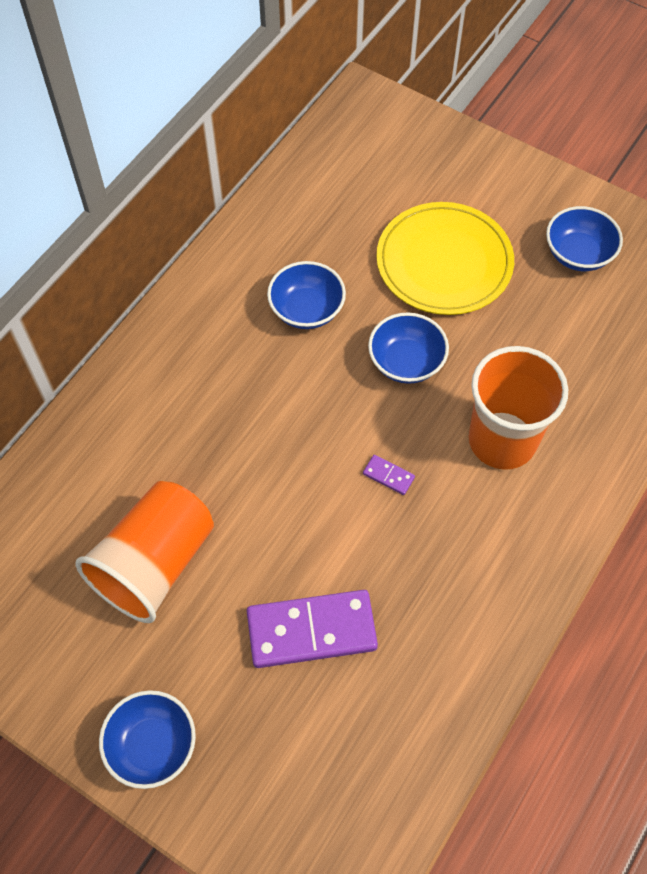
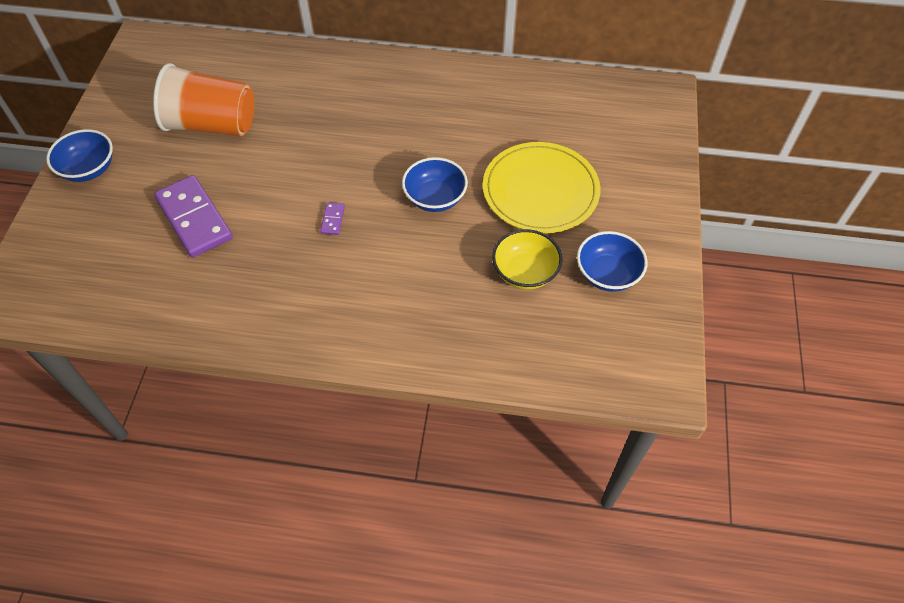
camera: 65 degrees right, 5 degrees down
blue bowl [267,261,346,329] -> none
orange cup [468,346,568,470] -> none
none -> yellow bowl [492,229,562,289]

